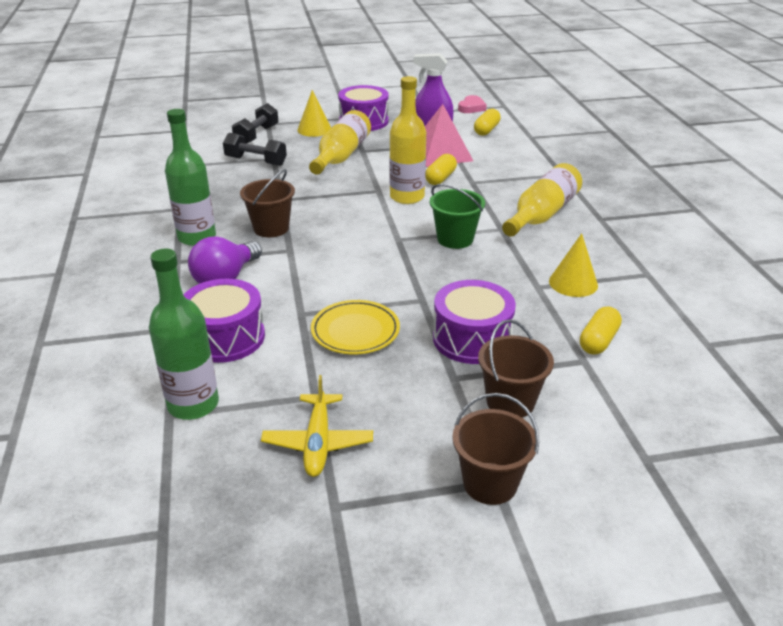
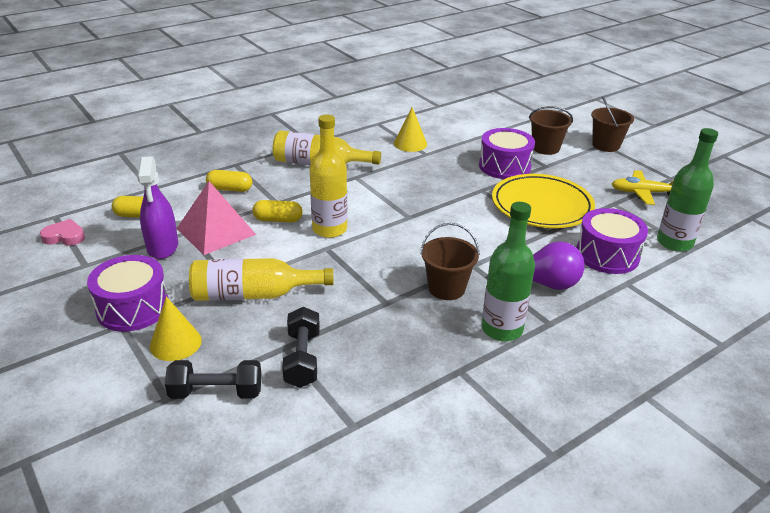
camera: 115 degrees left, 0 degrees up
yellow plane [261,375,373,477] -> yellow plane turned 150 degrees counterclockwise [612,170,674,205]
yellow plate [311,300,400,354] -> yellow plate [492,174,595,228], size x1.56
green bucket [430,184,485,249] -> none
yellow capsule [580,306,622,355] -> yellow capsule moved to [206,170,252,192]

